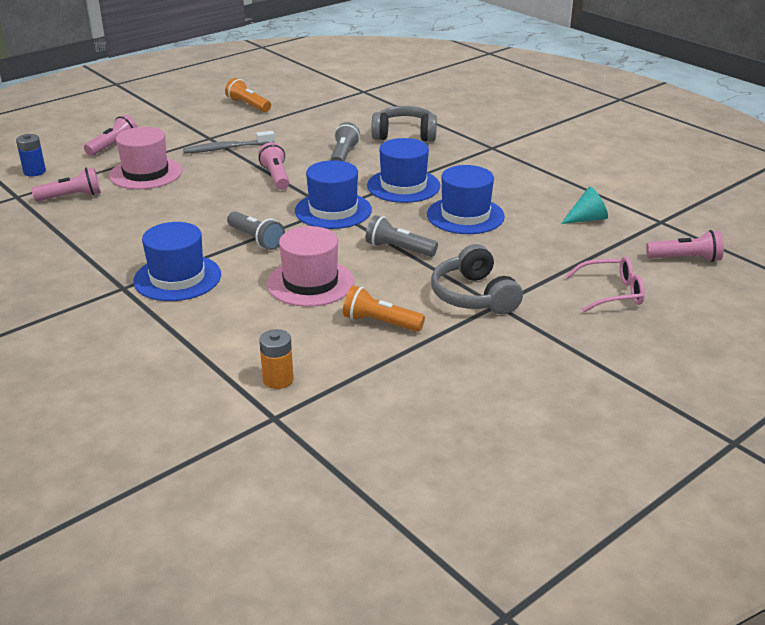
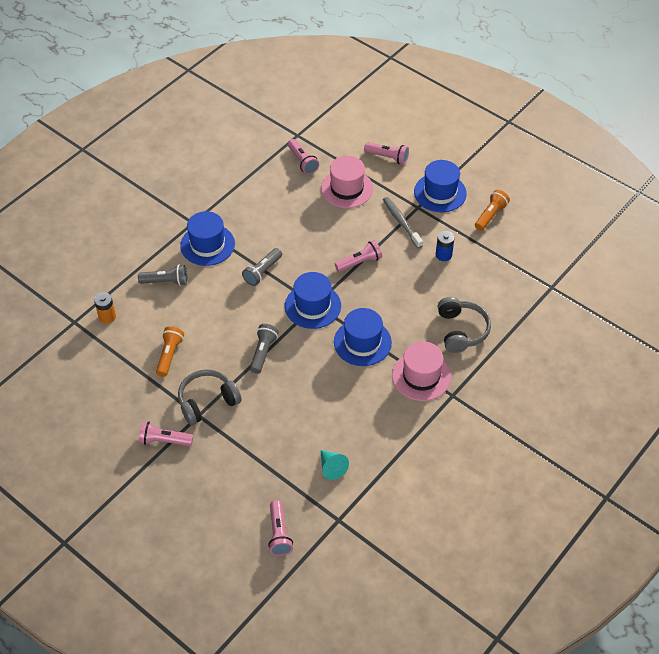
camera: 80 degrees right, 20 degrees up
blue battery [16,134,46,176] -> blue battery moved to [436,231,454,261]
pink hat [267,226,354,307] -> pink hat moved to [392,341,451,401]
grey flashlight [330,122,360,162] -> grey flashlight moved to [138,265,187,286]
blue hat [427,165,505,234] -> blue hat moved to [414,160,467,212]
pink glasses [565,256,645,313] -> none
none -> pink flashlight [139,421,193,446]

